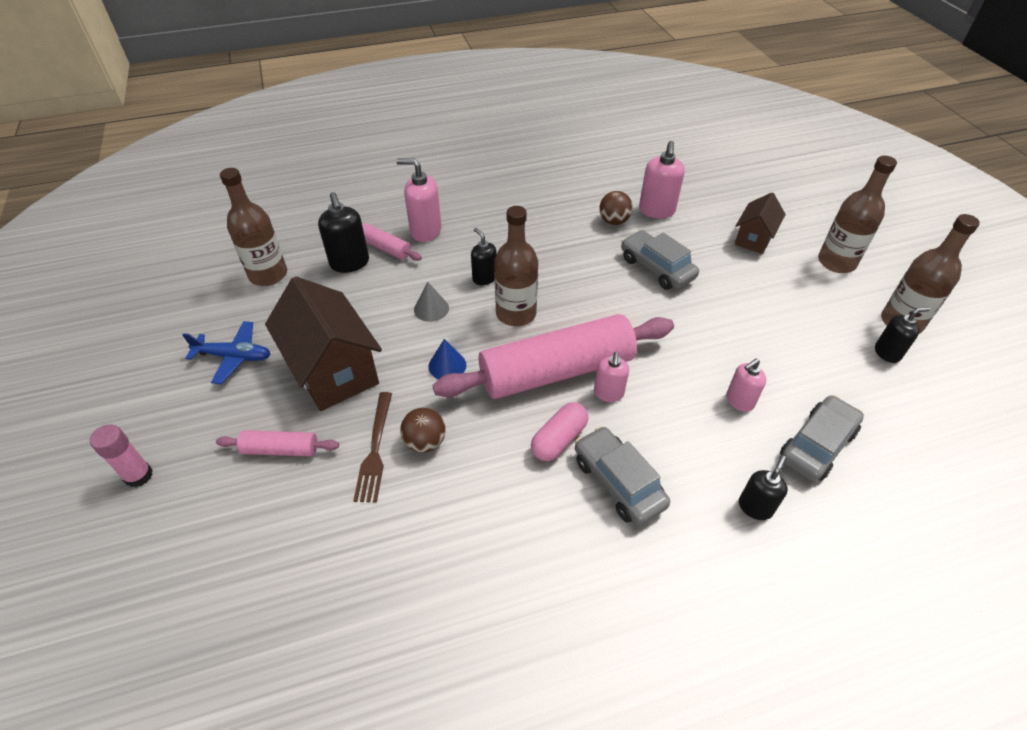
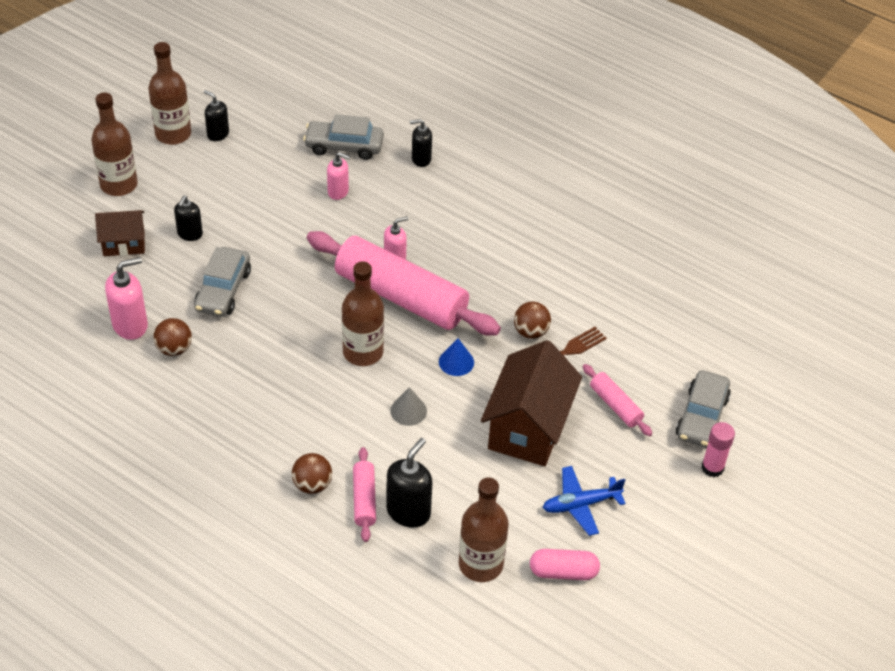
camera: 130 degrees left, 0 degrees up
blue plane [182,321,270,384] -> blue plane turned 75 degrees counterclockwise [543,466,626,536]
pink soap dispenser [396,158,441,242] -> brown ball [292,453,332,494]
black soap dispenser [471,228,497,285] -> black soap dispenser moved to [174,195,203,241]
pink capsule [531,402,588,461] -> pink capsule moved to [530,549,600,580]
grey car [575,426,670,526] -> grey car moved to [676,370,731,448]

